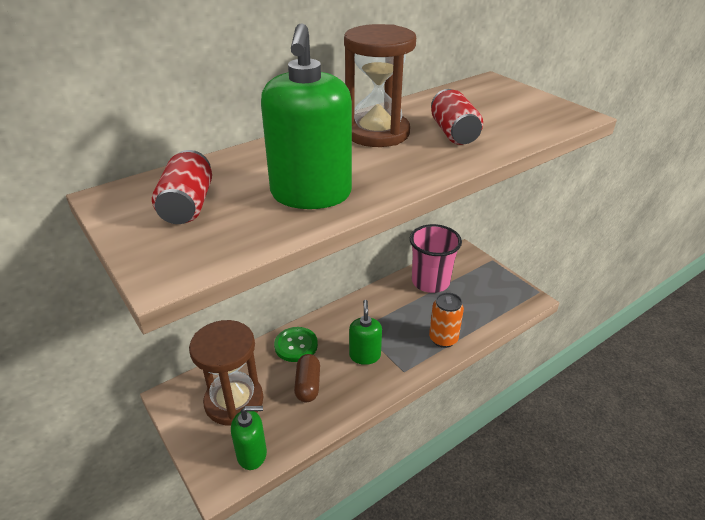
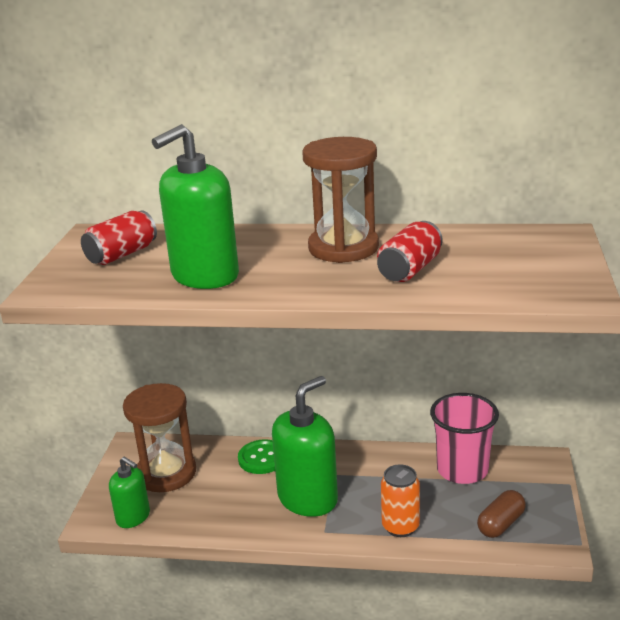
camera: 45 degrees right, 10 degrees down
brown capsule [294,354,320,403] -> brown capsule moved to [477,490,526,538]
green soap dispenser [349,300,382,365] -> green soap dispenser [272,376,338,517], size x1.77

